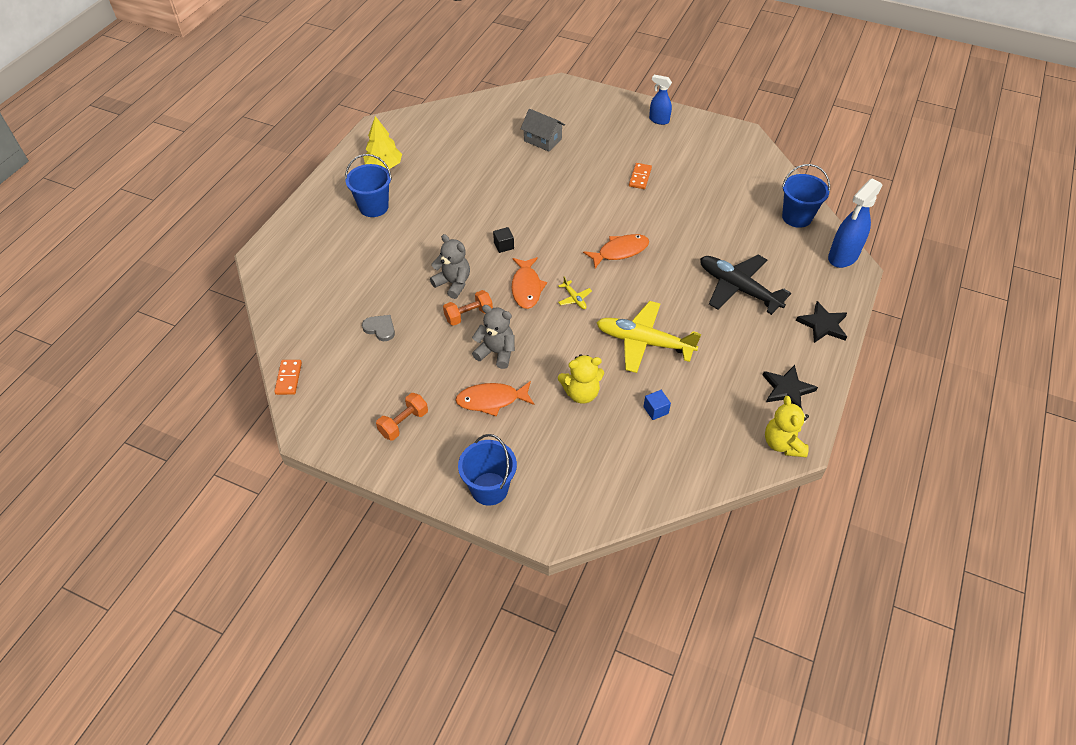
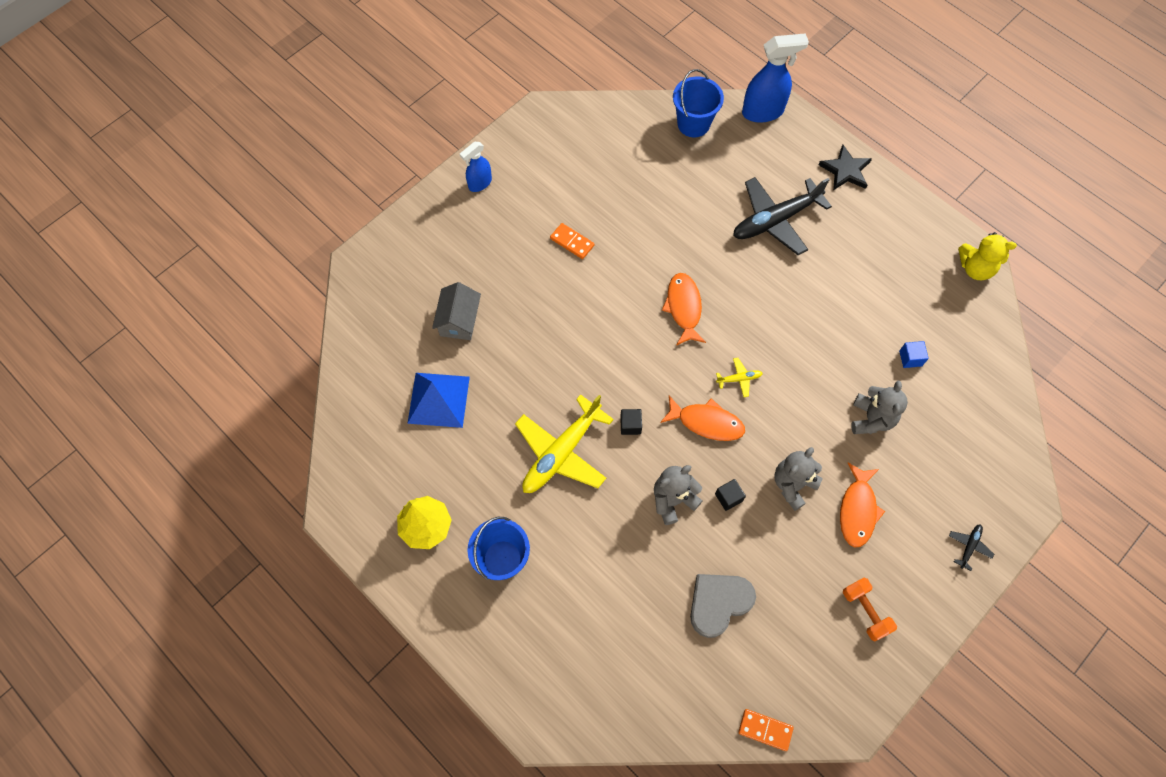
camera: 70 degrees left, 15 degrees up
grey heart [362,315,395,341] -> grey heart [690,574,756,638], size x1.65
orange dumbbell [443,290,493,326] -> black cube [715,479,746,511]
blue bucket [458,434,517,506] -> black plane [949,524,994,571]
grey house [521,109,565,152] -> grey house turned 45 degrees counterclockwise [432,282,481,340]
yellow teddy bear [558,354,604,404] -> grey teddy bear [852,381,908,434]
yellow plane [596,301,701,373] -> yellow plane moved to [515,394,614,493]
black star [763,365,818,408] -> none
blue spray bottle [828,179,883,268] -> blue spray bottle turned 75 degrees counterclockwise [742,33,809,123]
none -> blue pyramid [407,373,470,428]

